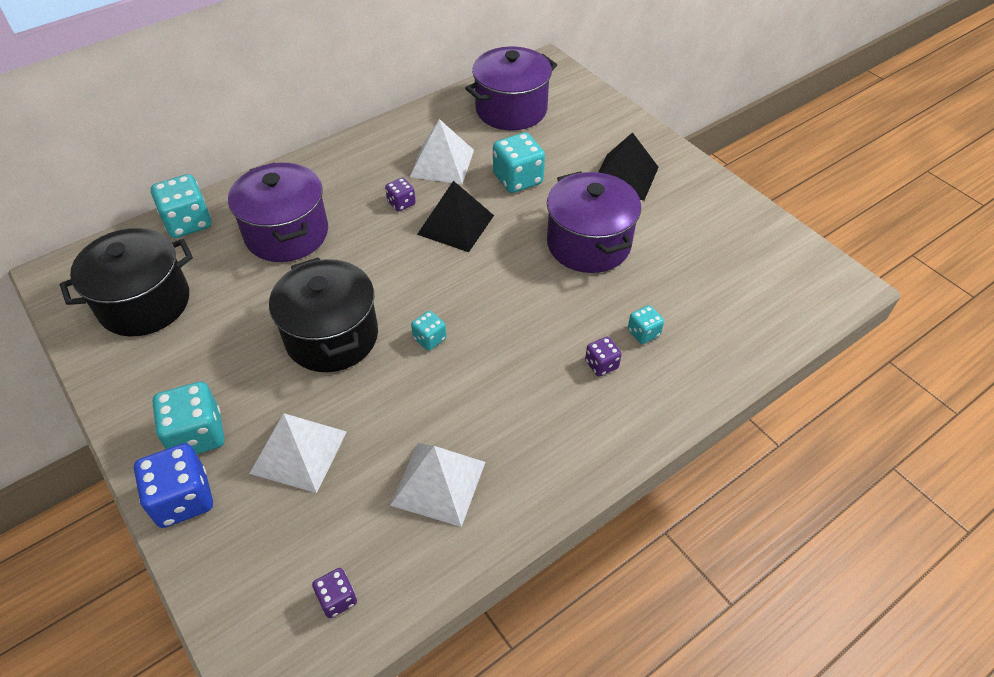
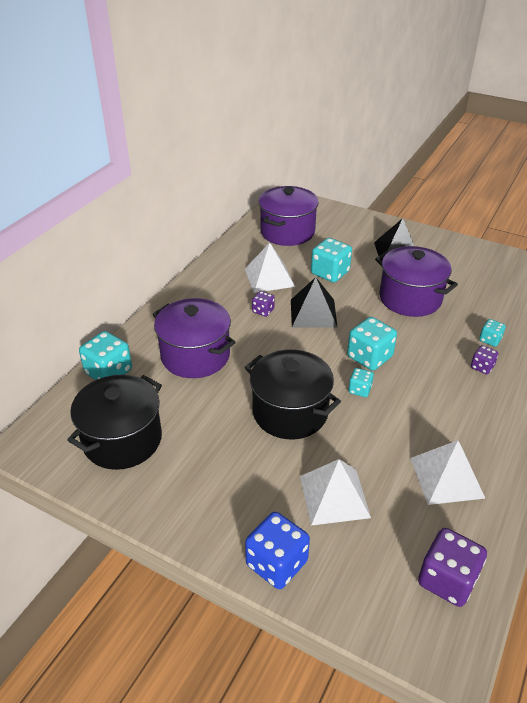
camera: 25 degrees left, 10 degrees down
turquoise dice [153,382,225,454] -> turquoise dice moved to [347,317,397,371]
purple dice [312,568,357,618] -> purple dice [418,528,487,607], size x1.85

